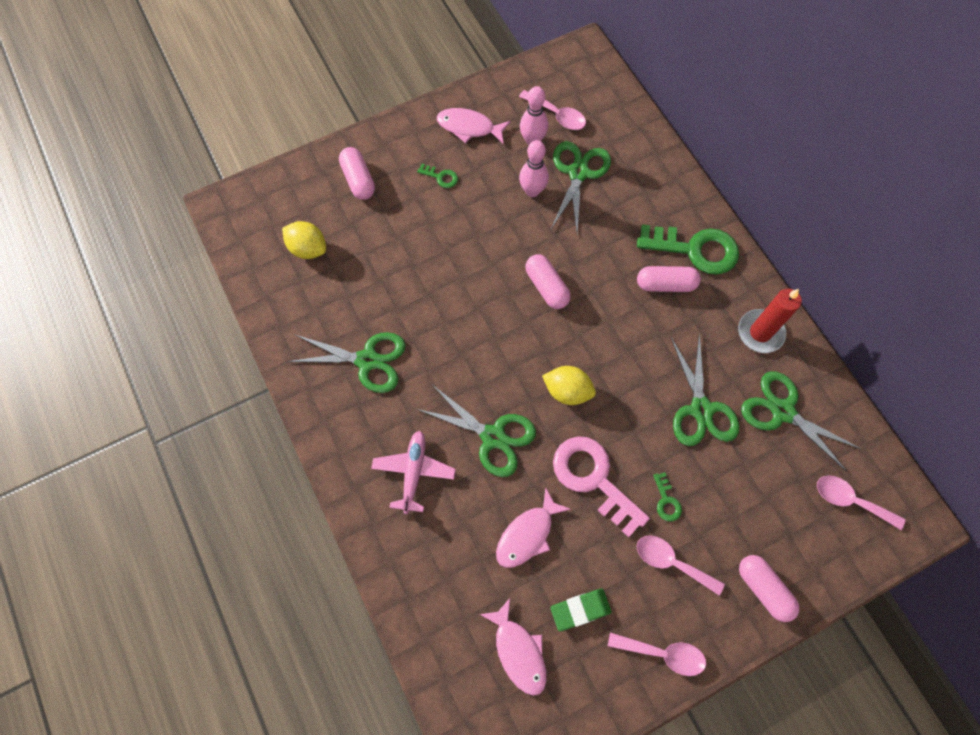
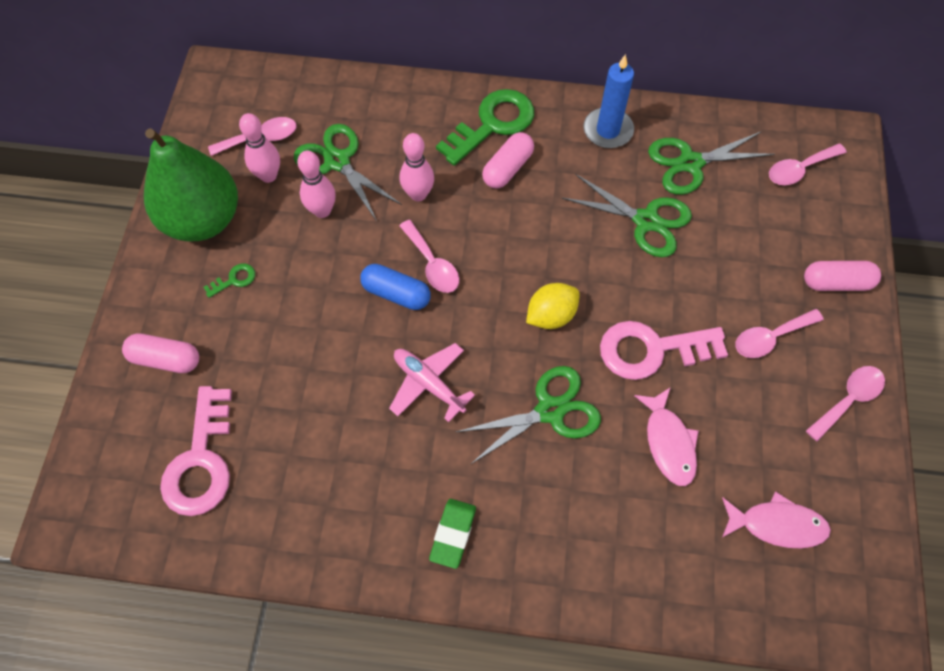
camera: 55 degrees left, 5 degrees down
yellow lemon [282,221,326,259] -> pink key [160,386,232,516]
green scissors [287,332,406,393] -> none
pink plane [371,431,456,514] -> pink plane moved to [389,343,475,422]
pink fish [437,108,511,144] -> green pear [144,128,238,241]
pink capsule [525,254,571,309] -> pink spoon [399,220,459,293]
green eraser [550,589,611,631] -> green eraser moved to [429,499,476,569]
green key [653,472,682,522] -> none
red candle [738,289,802,353] -> blue candle [583,54,634,148]
none -> blue capsule [360,264,431,310]
none -> pink bowling pin [400,133,434,201]

